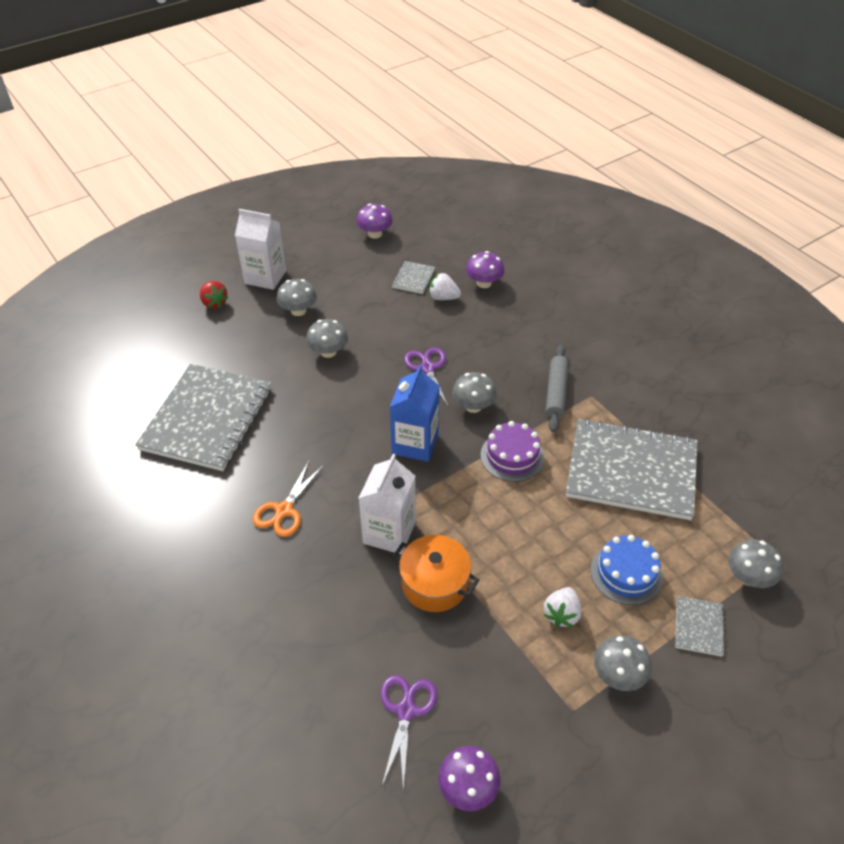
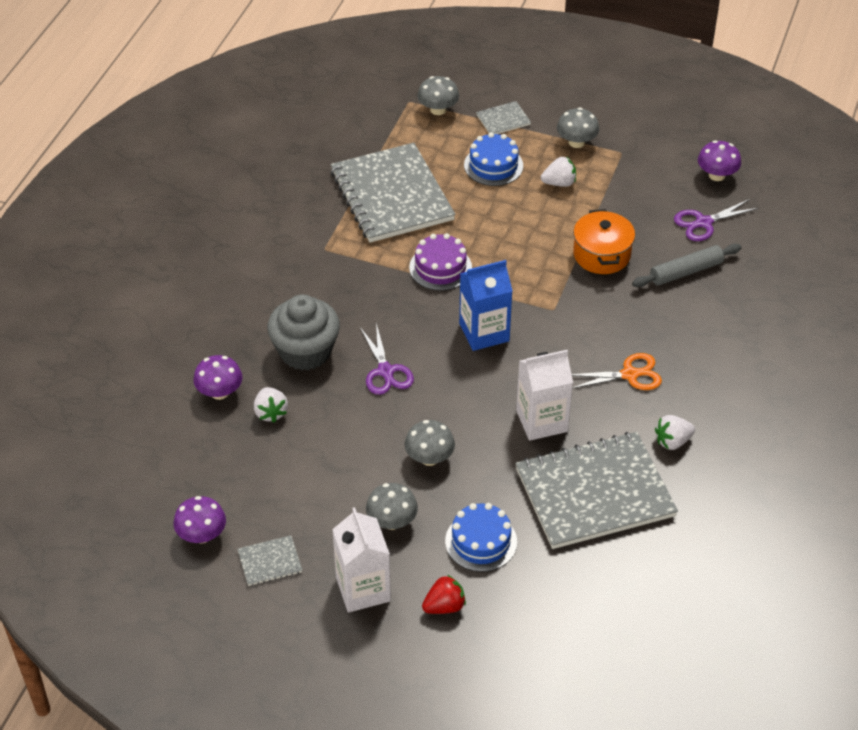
camera: 125 degrees left, 0 degrees up
red strawberry [200,281,228,308] -> red strawberry turned 45 degrees clockwise [422,575,466,614]
white carton [359,454,416,555] -> white carton moved to [516,350,573,441]
grey notebook [392,261,435,294] -> grey notebook moved to [237,535,302,586]
purple scissors [404,347,448,406] -> purple scissors turned 60 degrees counterclockwise [360,323,414,395]
grey mushroom [452,372,497,413] -> none
grey rolling pin [546,345,569,433] -> grey rolling pin moved to [632,244,741,287]
none -> grey cupcake [267,294,340,371]
none -> blue cake [445,503,517,572]
none -> white strawberry [655,415,695,450]

